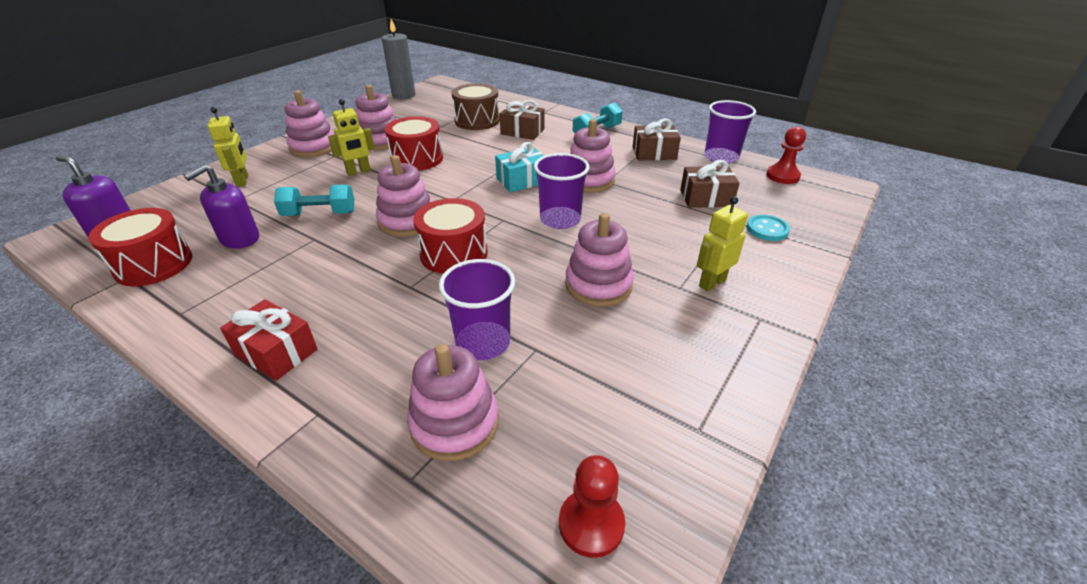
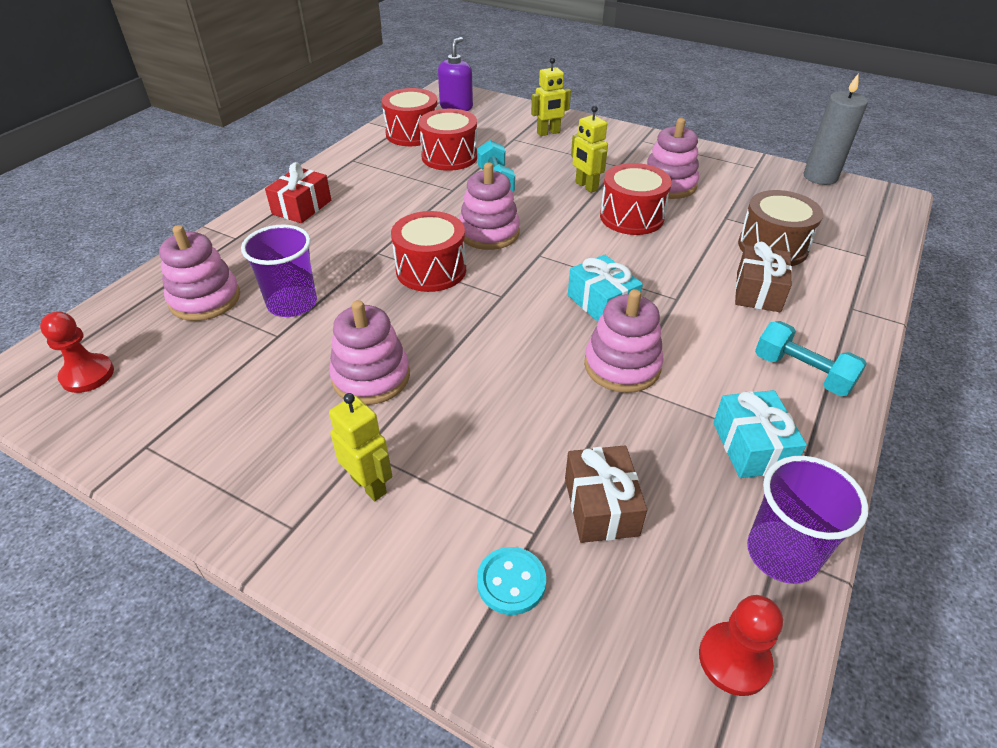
camera: 85 degrees right, 5 degrees up
purple soap dispenser [184,165,259,249] -> red drum [419,109,477,171]
pink stacking toy [285,90,335,157] -> none
purple cup [534,153,590,229] -> none
brown gift [633,118,681,160] -> turquoise gift [713,390,807,478]

